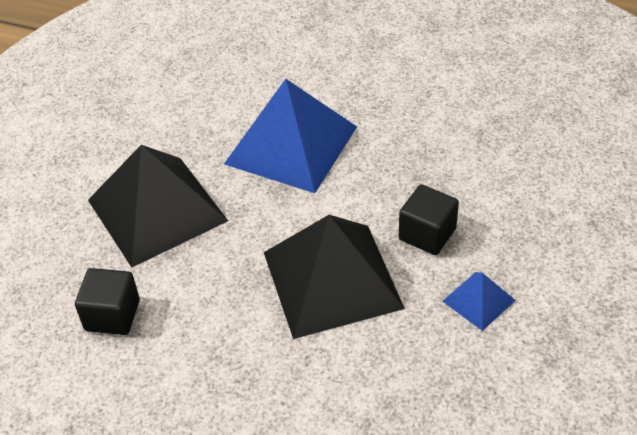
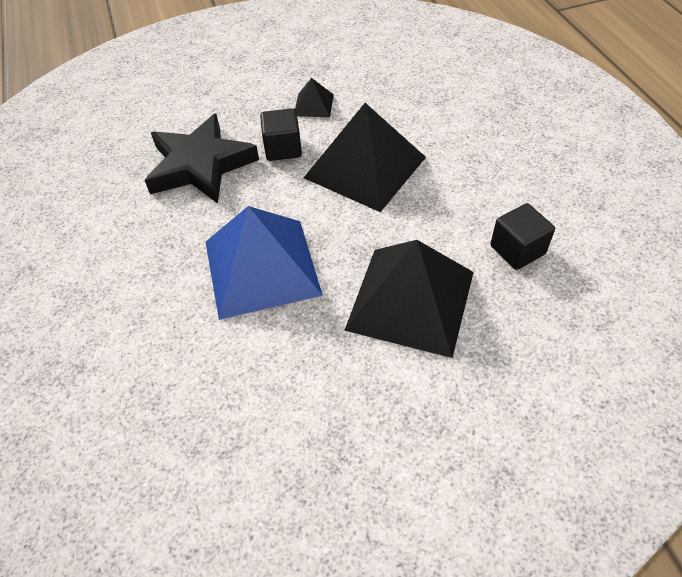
camera: 130 degrees left, 5 degrees up
blue pyramid [442,272,516,331] -> black pyramid [295,78,334,117]
none -> black star [145,113,259,204]

